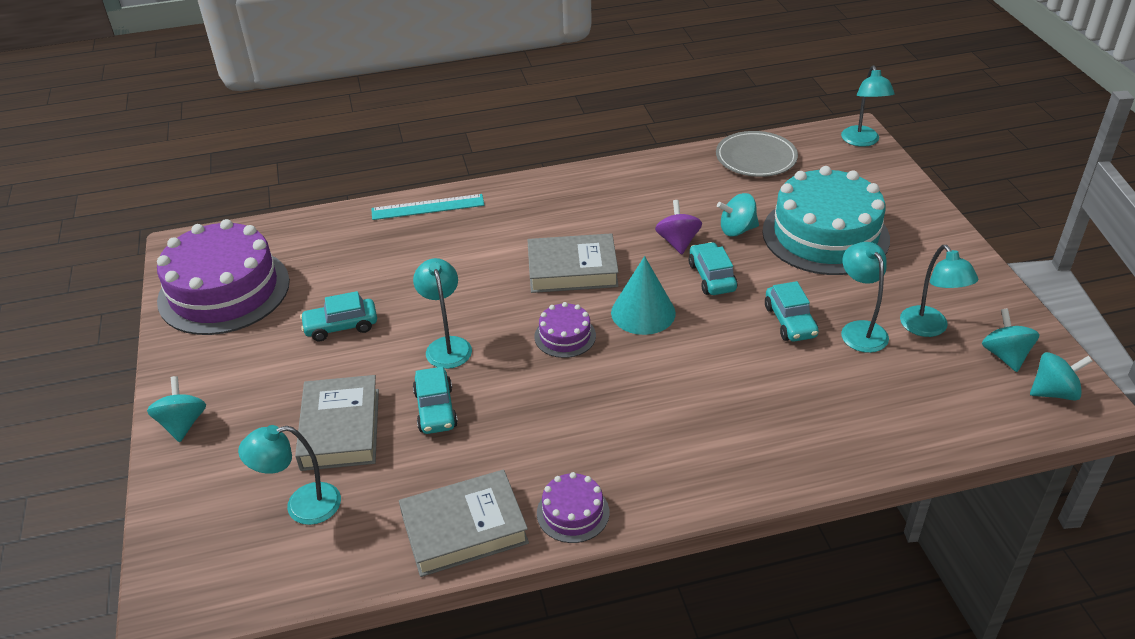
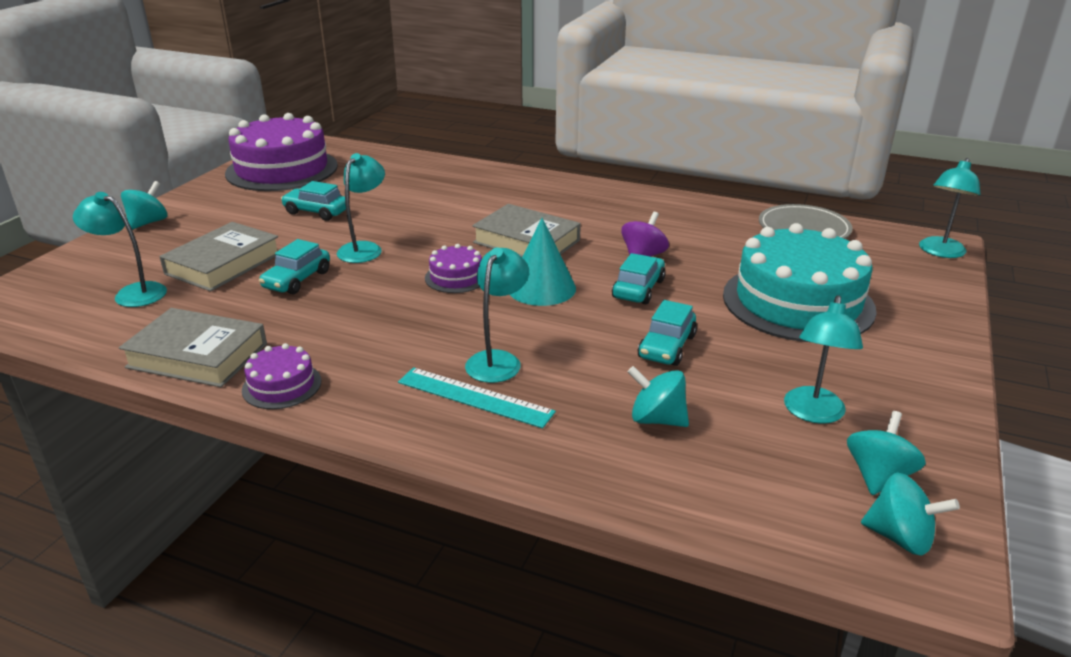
camera: 35 degrees right, 10 degrees down
turquoise ruler [371,194,484,220] -> turquoise ruler moved to [398,367,556,428]
turquoise spinning top [717,193,759,237] -> turquoise spinning top moved to [627,366,689,427]
turquoise lamp [841,242,889,353] -> turquoise lamp moved to [465,247,529,383]

